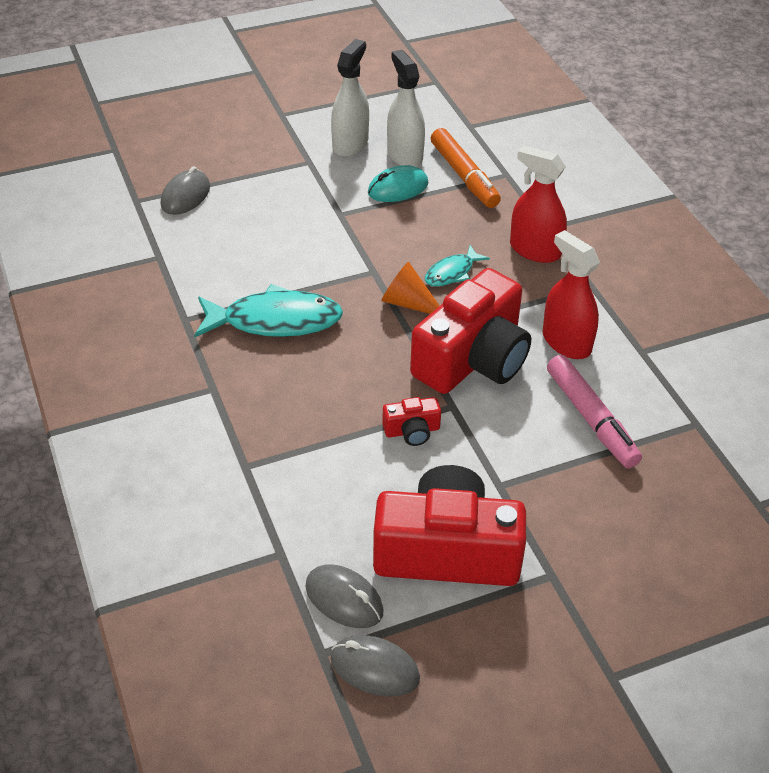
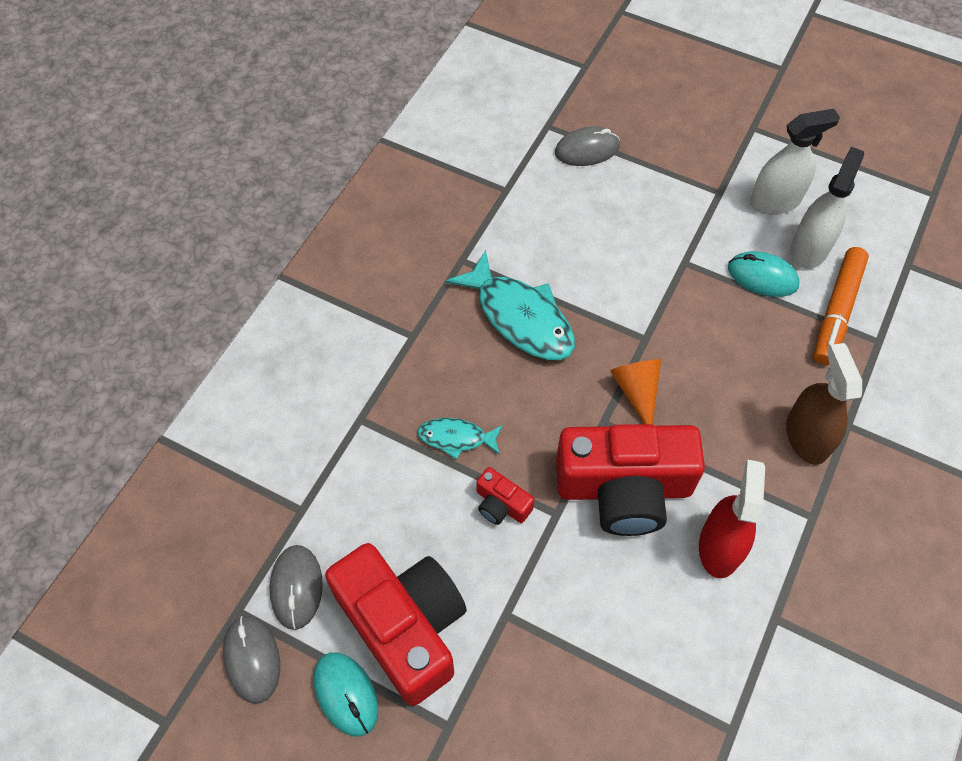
camera: 50 degrees right, 15 degrees up
turquoise fish [425,245,490,287] -> turquoise fish moved to [418,418,503,459]
red spray bottle [510,146,567,263] -> brown spray bottle [786,343,862,465]
pink marker [547,355,642,468] -> none
none -> turquoise mouse [313,652,379,737]

